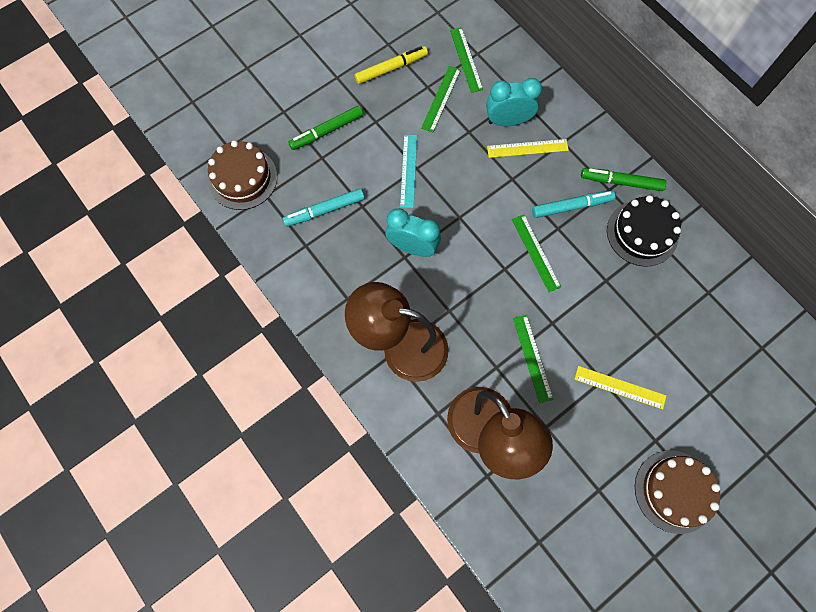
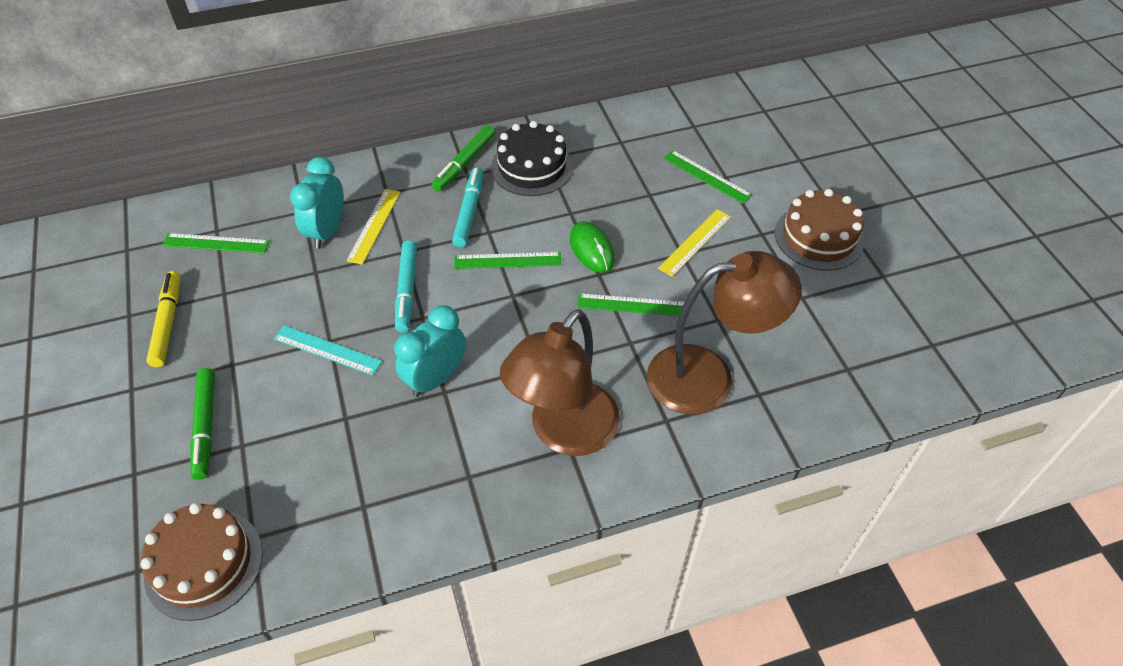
camera: 70 degrees left, 20 degrees down
turquoise marker [283,188,365,227] -> turquoise marker moved to [395,240,417,333]
green ruler [421,66,461,132] -> green ruler moved to [663,150,752,204]
none -> green mouse [570,221,615,273]

